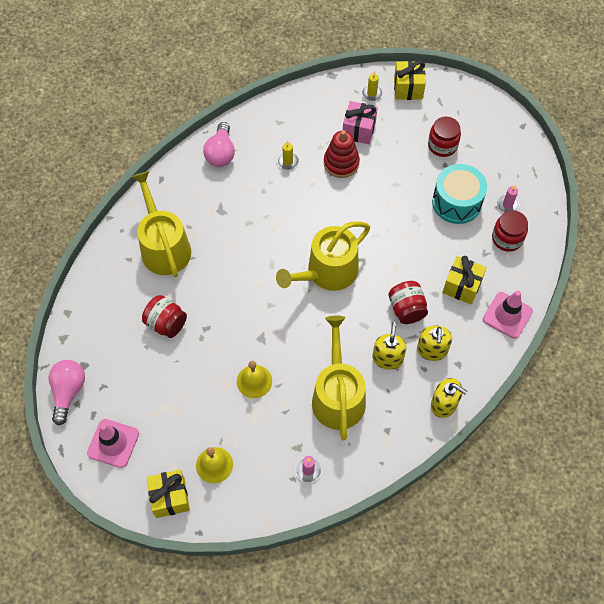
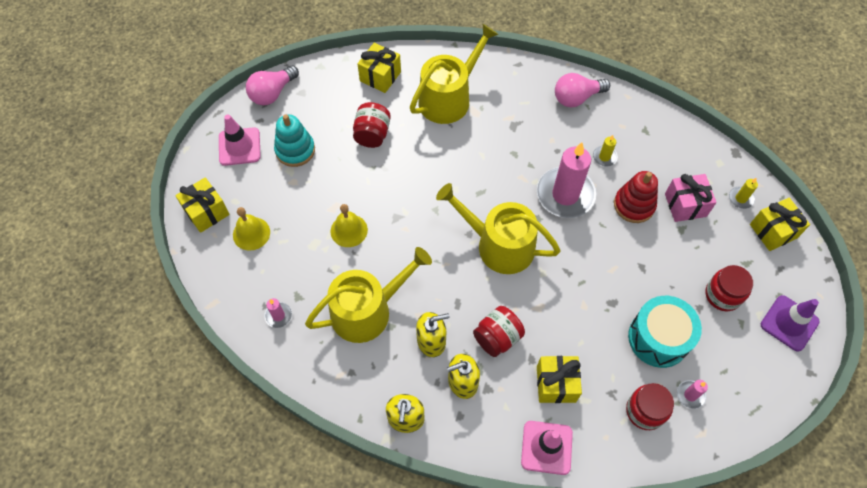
camera: 65 degrees right, 0 degrees up
pink light bulb [48,360,85,425] -> pink light bulb turned 150 degrees clockwise [246,65,299,105]
none -> turquoise stacking toy [274,114,315,167]
none -> yellow gift [357,43,401,93]
none -> pink candle [537,142,596,218]
none -> purple traffic cone [761,295,820,352]

